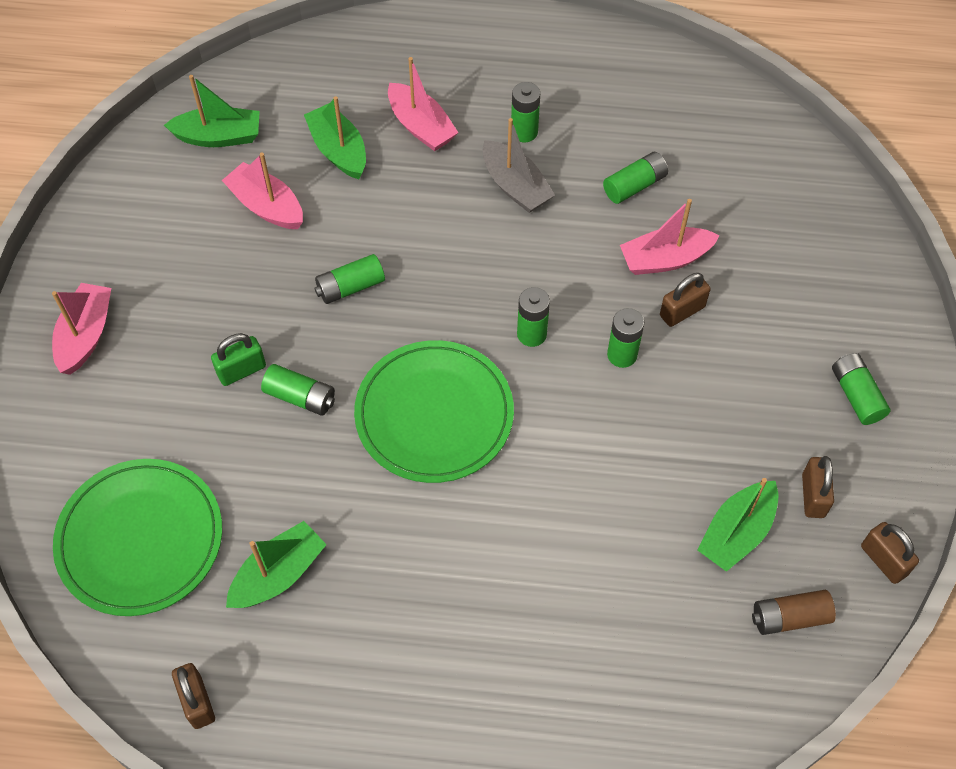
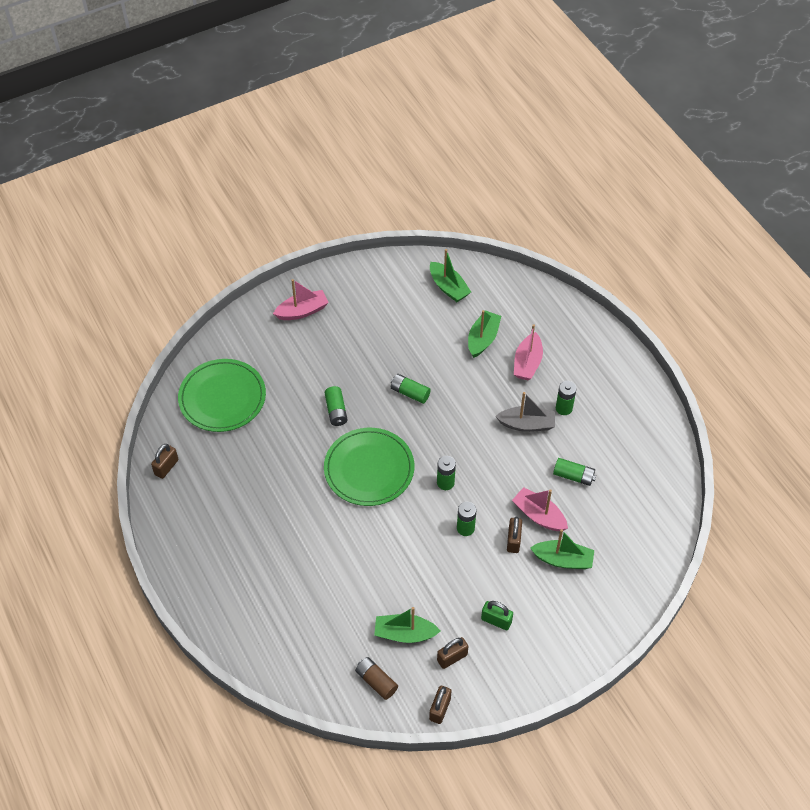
camera: 55 degrees right, 5 degrees down
green padlock [211,333,266,386] -> green padlock moved to [481,601,513,630]
pink boat [222,153,303,229] -> none
green boat [226,521,327,608] -> green boat moved to [530,529,594,569]
grey boat [482,118,555,213] -> grey boat turned 105 degrees counterclockwise [496,392,555,432]
brown padlock [660,273,711,327] -> brown padlock turned 75 degrees clockwise [507,517,522,553]
green battery [832,353,890,425] -> none

